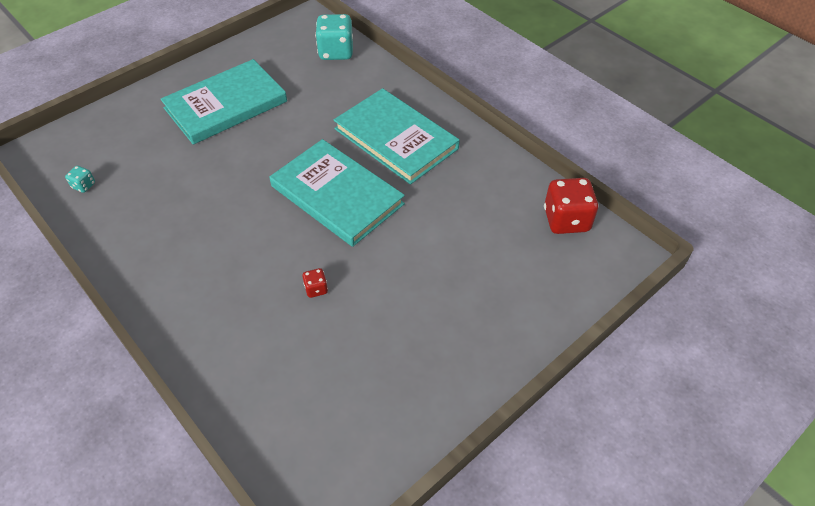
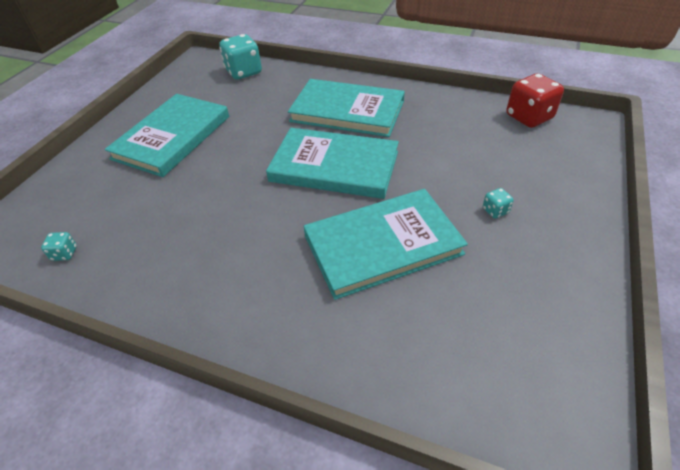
camera: 25 degrees left, 5 degrees down
red dice [302,268,328,298] -> turquoise book [304,189,468,300]
none -> turquoise dice [483,188,514,219]

